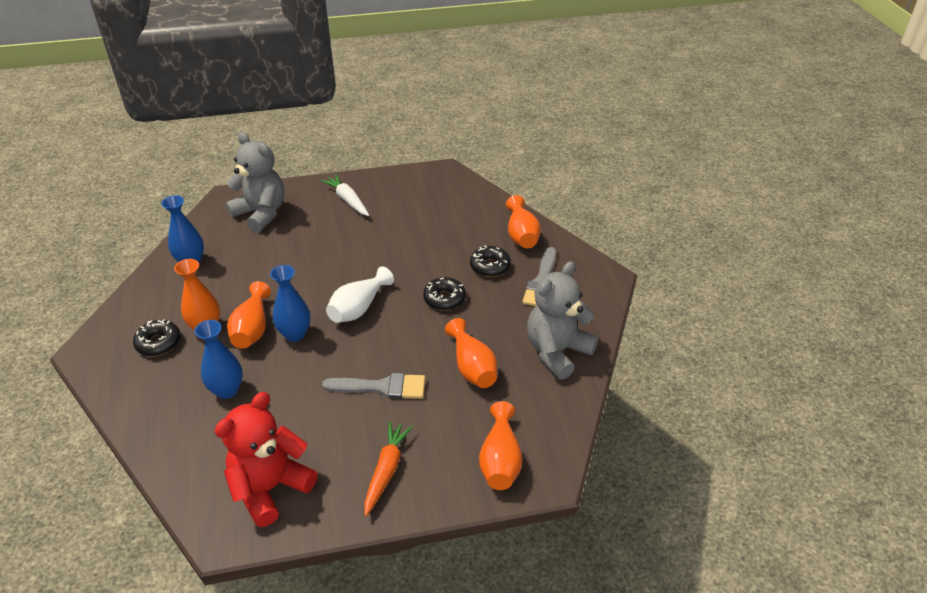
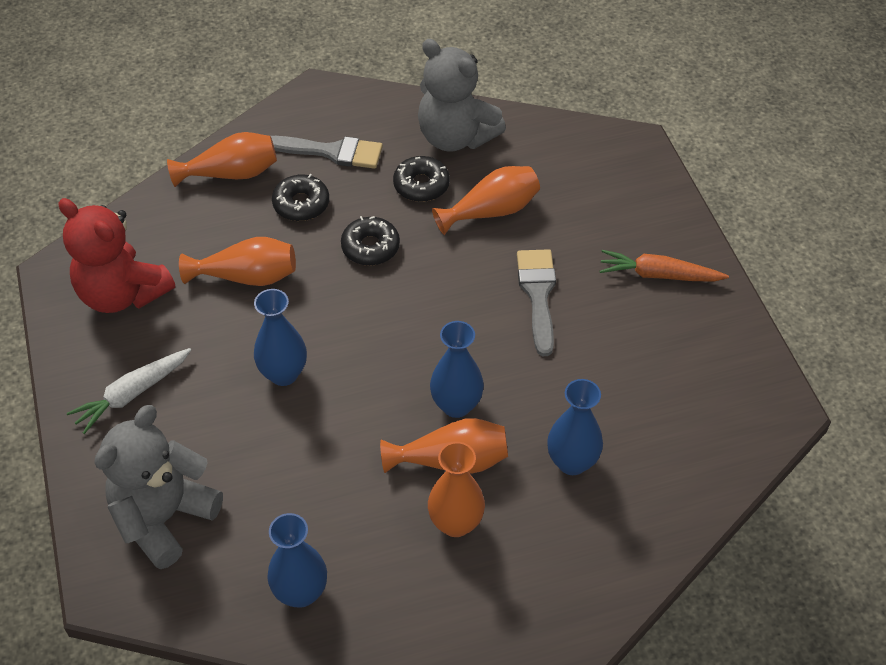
camera: 95 degrees left, 10 degrees up
black donut [133,319,181,356] -> black donut moved to [393,156,450,202]
red teddy bear [215,392,317,527] -> red teddy bear moved to [58,198,175,313]
white vase [326,266,394,323] -> none
orange vase [479,401,522,490] -> orange vase moved to [179,237,296,286]
none -> blue vase [254,289,307,386]

